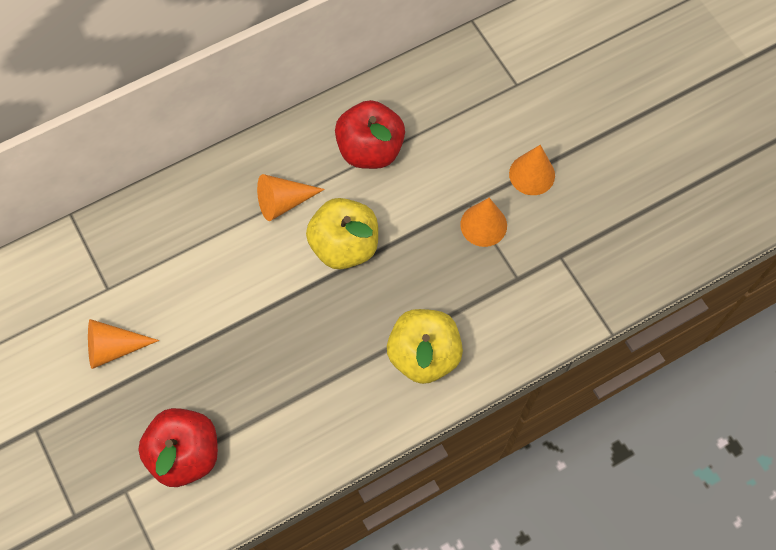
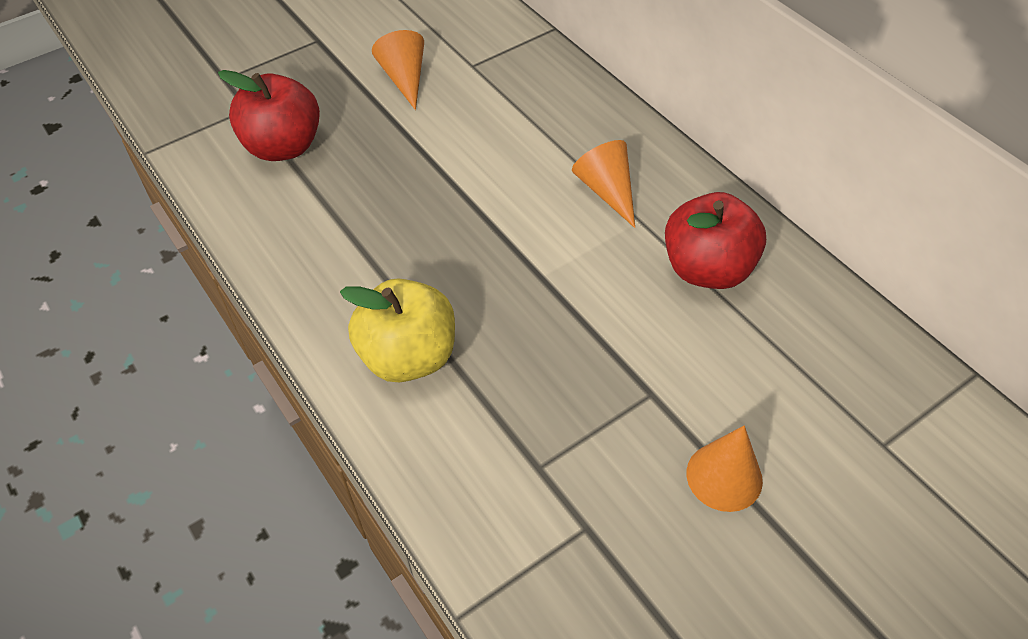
camera: 85 degrees right, 15 degrees down
yellow apple [306,198,378,269] -> none
orange cone [460,198,507,247] -> none

